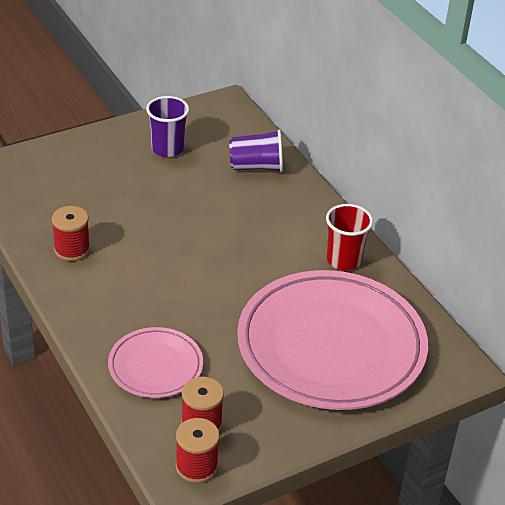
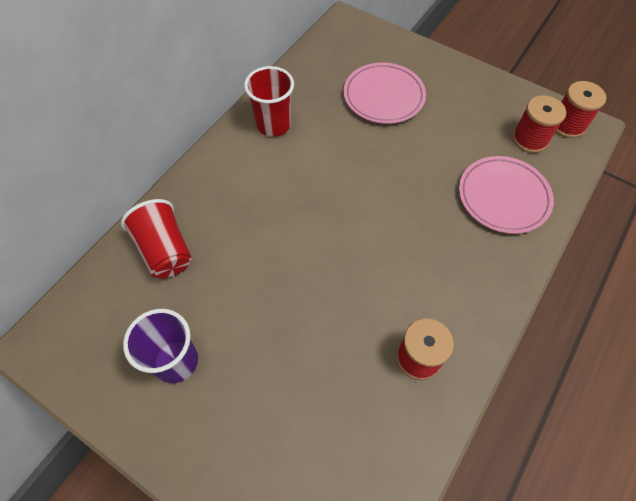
camera: 115 degrees left, 20 degrees up
purple cup [229,129,283,172] -> red cup [121,199,192,279]
pink plate [237,270,428,410] -> pink plate [344,62,426,124], size x0.49

